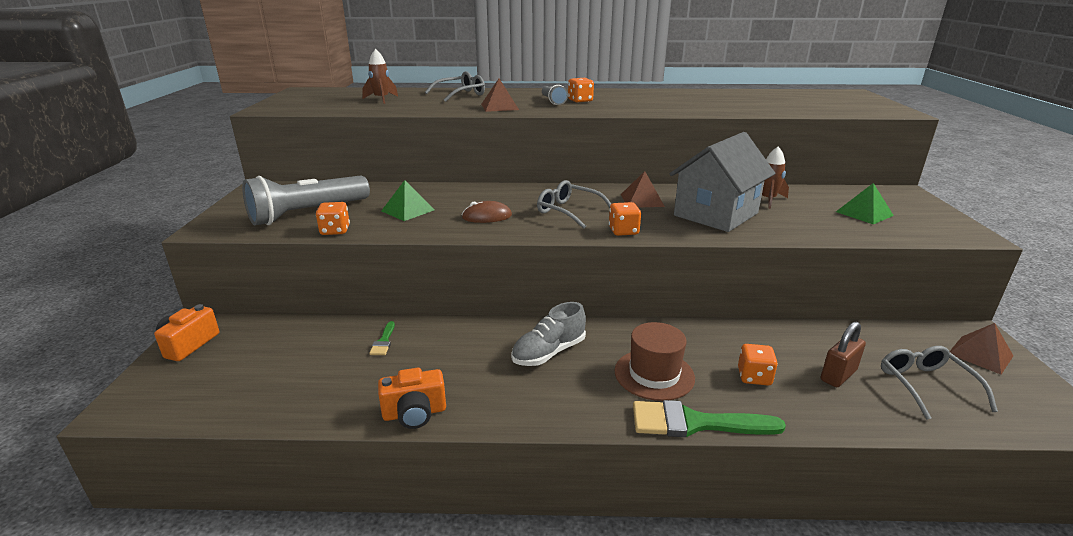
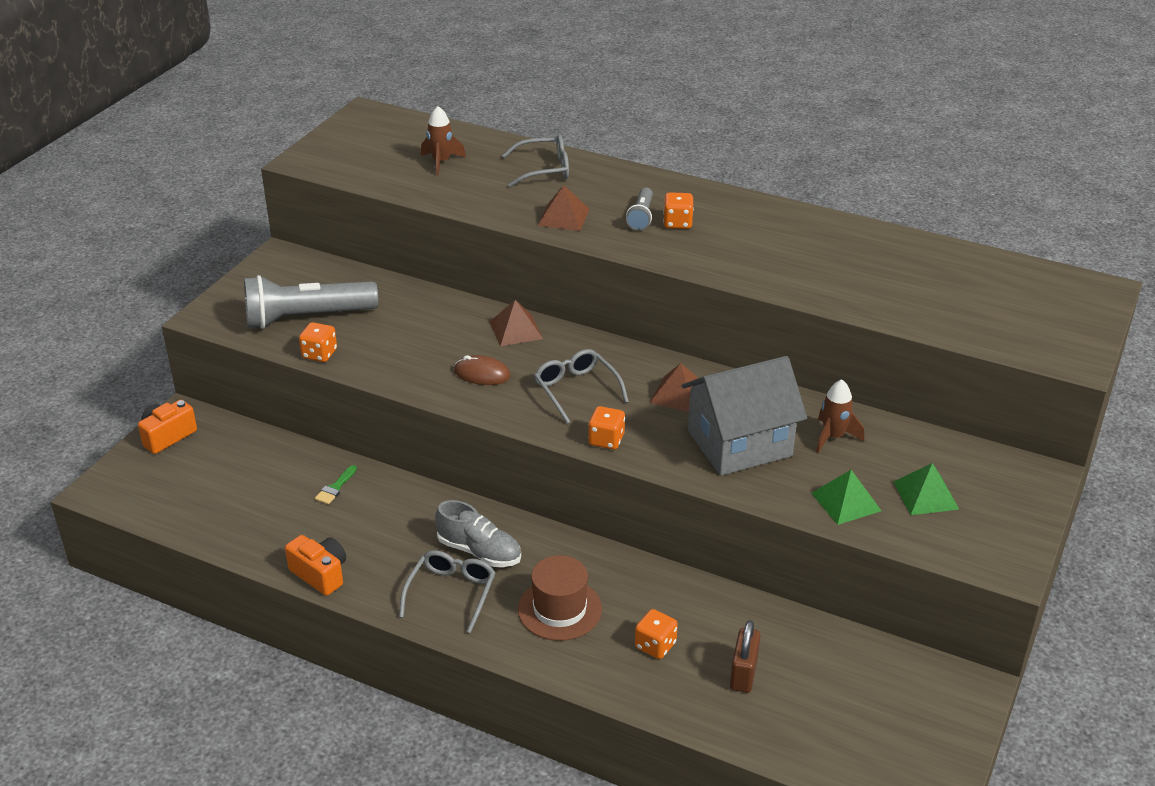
camera: 25 degrees right, 10 degrees up
orange camera [378,368,446,429] -> orange camera turned 150 degrees counterclockwise [285,535,346,596]
green pyramid [381,180,435,221] -> green pyramid moved to [811,470,881,525]
grey shoe [511,302,586,366] -> grey shoe turned 135 degrees counterclockwise [435,500,521,567]
green brush [633,400,786,437] -> none
brown padlock [821,322,866,387] -> brown padlock turned 60 degrees counterclockwise [730,620,761,693]
grey glasses [881,346,998,420] -> grey glasses moved to [399,550,496,633]
brown pyramid [949,323,1013,375] -> brown pyramid moved to [490,300,543,346]

